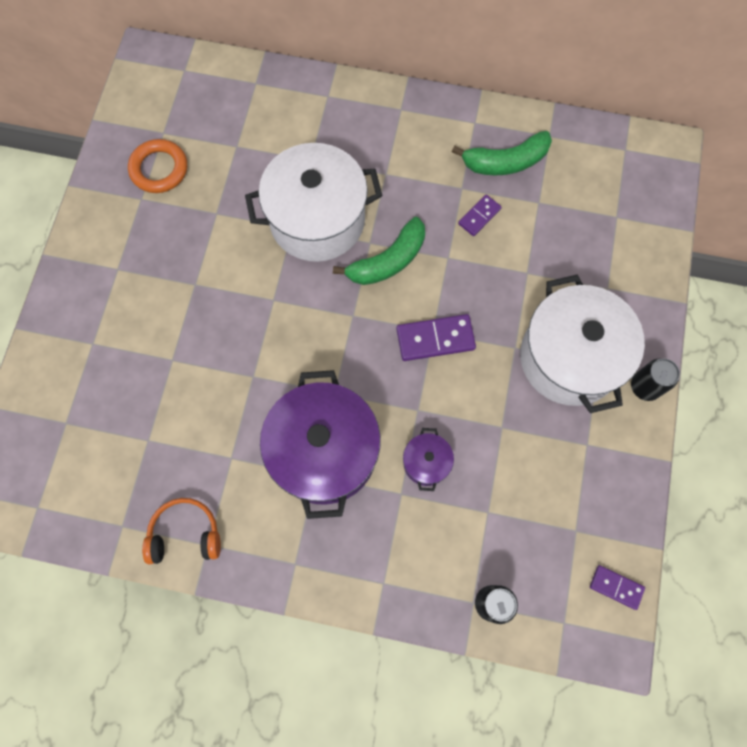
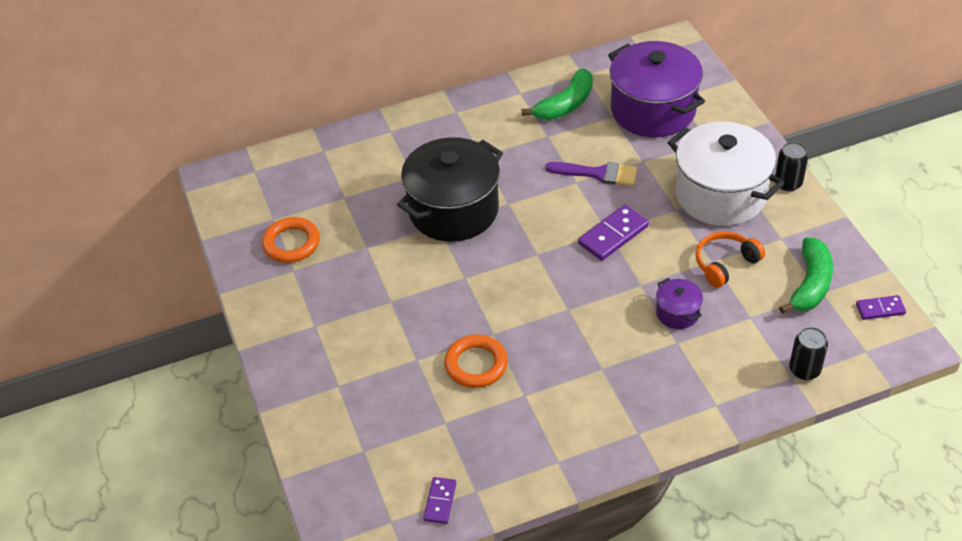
camera: 30 degrees left, 25 degrees down
orange headphones [142,498,221,564] -> orange headphones moved to [695,231,765,288]
white pot [245,143,383,262] -> black pot [397,137,503,242]
purple pot [260,370,381,519] -> purple pot moved to [608,41,705,137]
green banana [333,217,425,285] -> green banana moved to [779,237,833,314]
purple domino [458,195,502,236] -> purple domino moved to [423,477,456,524]
none -> orange ring [444,335,508,388]
none -> purple brush [545,162,637,186]

